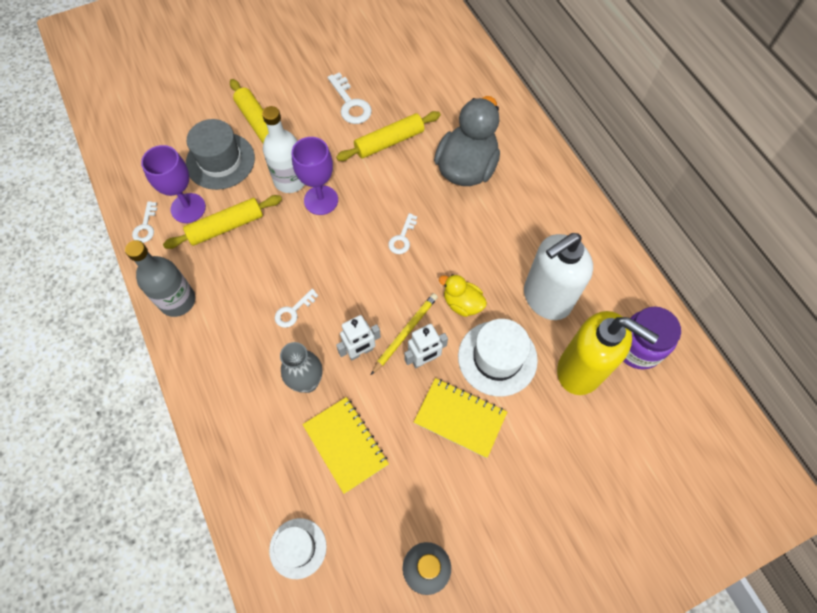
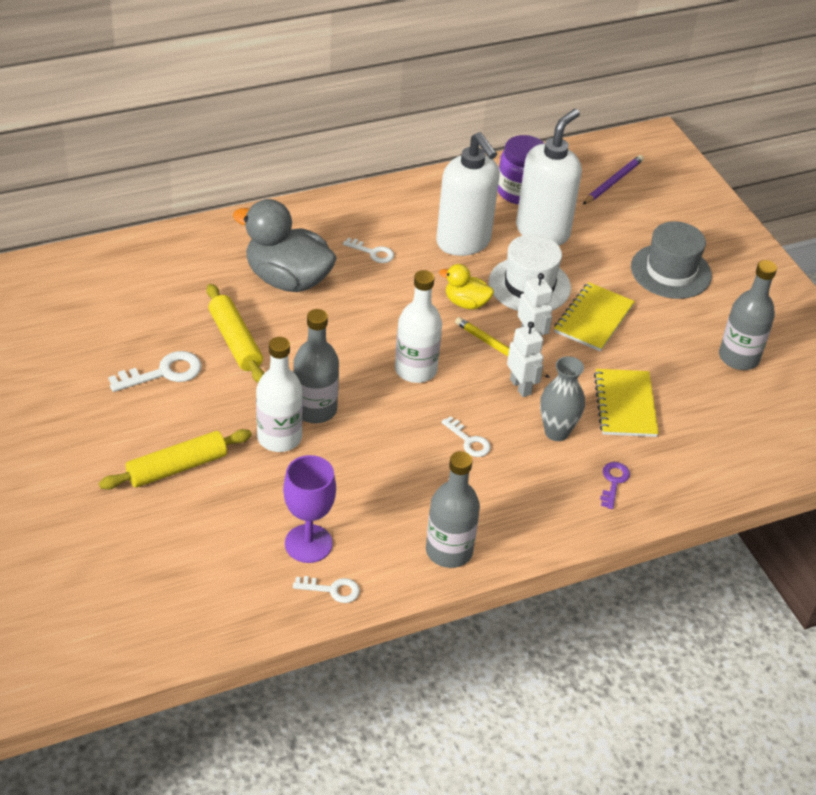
camera: 90 degrees left, 20 degrees down
yellow rolling pin [163,195,282,249] -> none
grey hat [186,119,255,190] -> grey hat moved to [631,221,712,299]
white hat [269,518,327,579] -> none
purple goblet [292,137,338,215] -> grey bottle [293,309,339,423]
yellow notebook [302,397,389,494] -> yellow notebook turned 60 degrees counterclockwise [594,369,659,437]
white key [388,213,417,254] -> white key moved to [343,238,394,263]
yellow duck [439,274,487,317] -> yellow duck turned 75 degrees clockwise [439,264,494,309]
yellow soap dispenser [557,311,659,395] -> white soap dispenser [516,109,582,246]
none -> white bottle [395,270,442,383]
none -> purple pencil [583,155,644,204]
none -> purple key [600,462,630,509]

